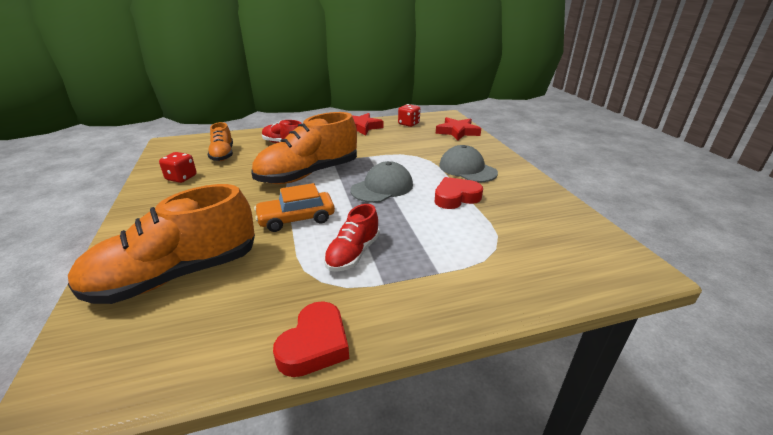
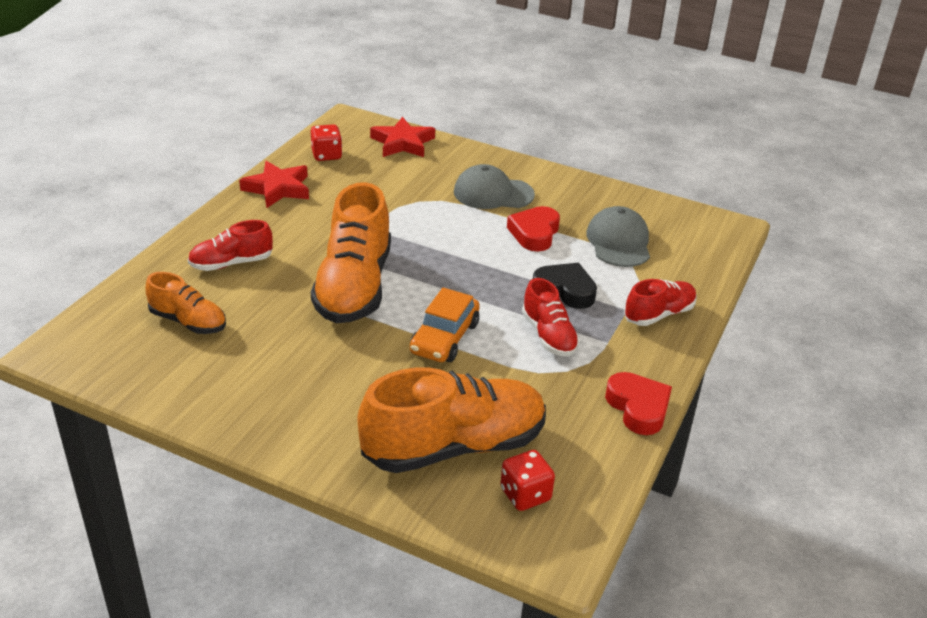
camera: 50 degrees left, 5 degrees up
orange shoe [68,184,255,304] -> orange shoe turned 120 degrees counterclockwise [358,367,546,473]
red dice [159,152,197,183] -> red dice moved to [500,450,555,511]
grey cap [351,161,413,203] -> grey cap moved to [586,206,650,267]
none -> black heart [533,263,597,309]
none -> red shoe [624,279,697,326]

